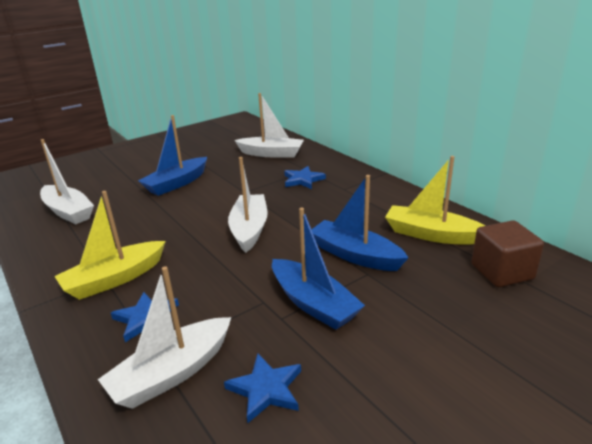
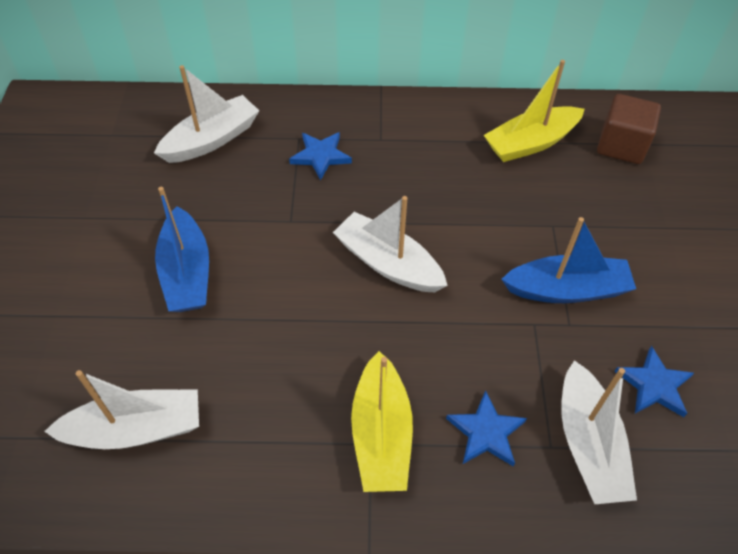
camera: 55 degrees left, 25 degrees up
blue boat [311,175,408,271] -> none

